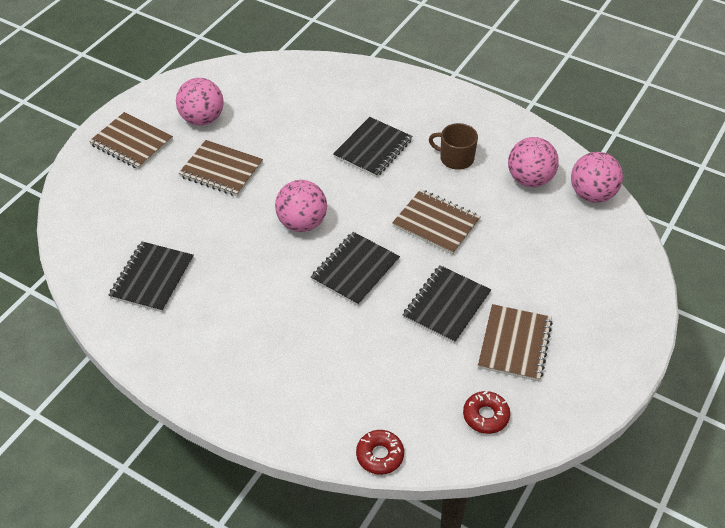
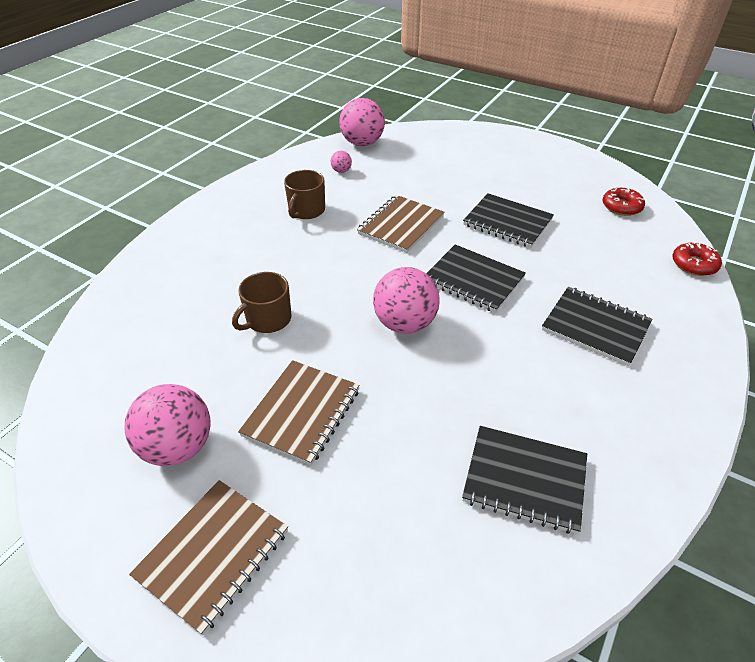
camera: 90 degrees left, 5 degrees down
black notebook [333,117,412,177] -> black notebook moved to [542,287,653,366]
brown notebook [478,304,553,381] -> none
pink ball [508,137,559,187] -> pink ball [331,151,352,173], size x0.44
none -> brown mug [232,272,291,333]

